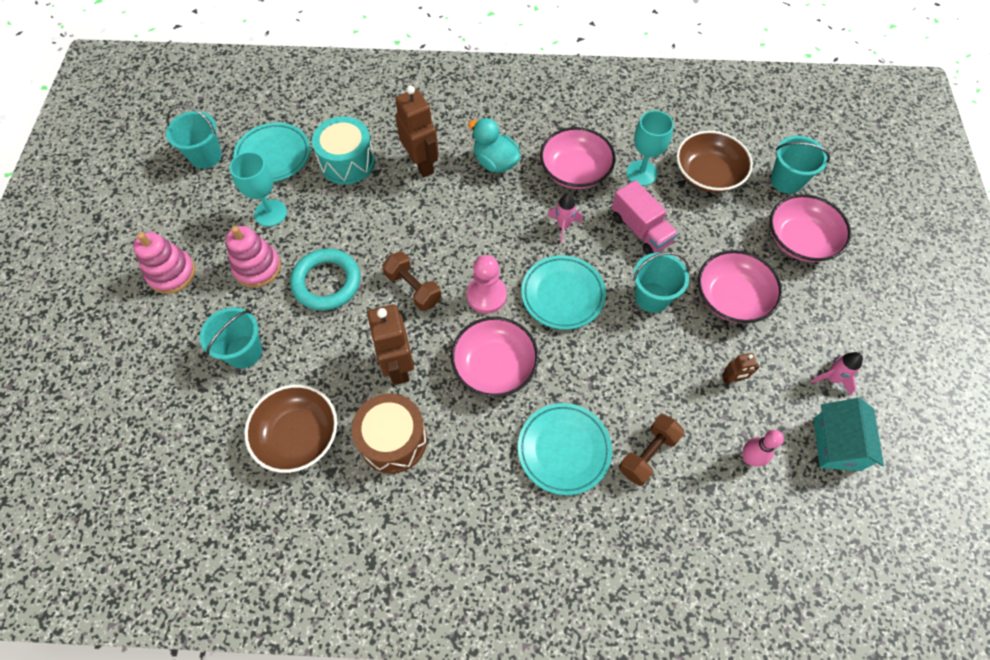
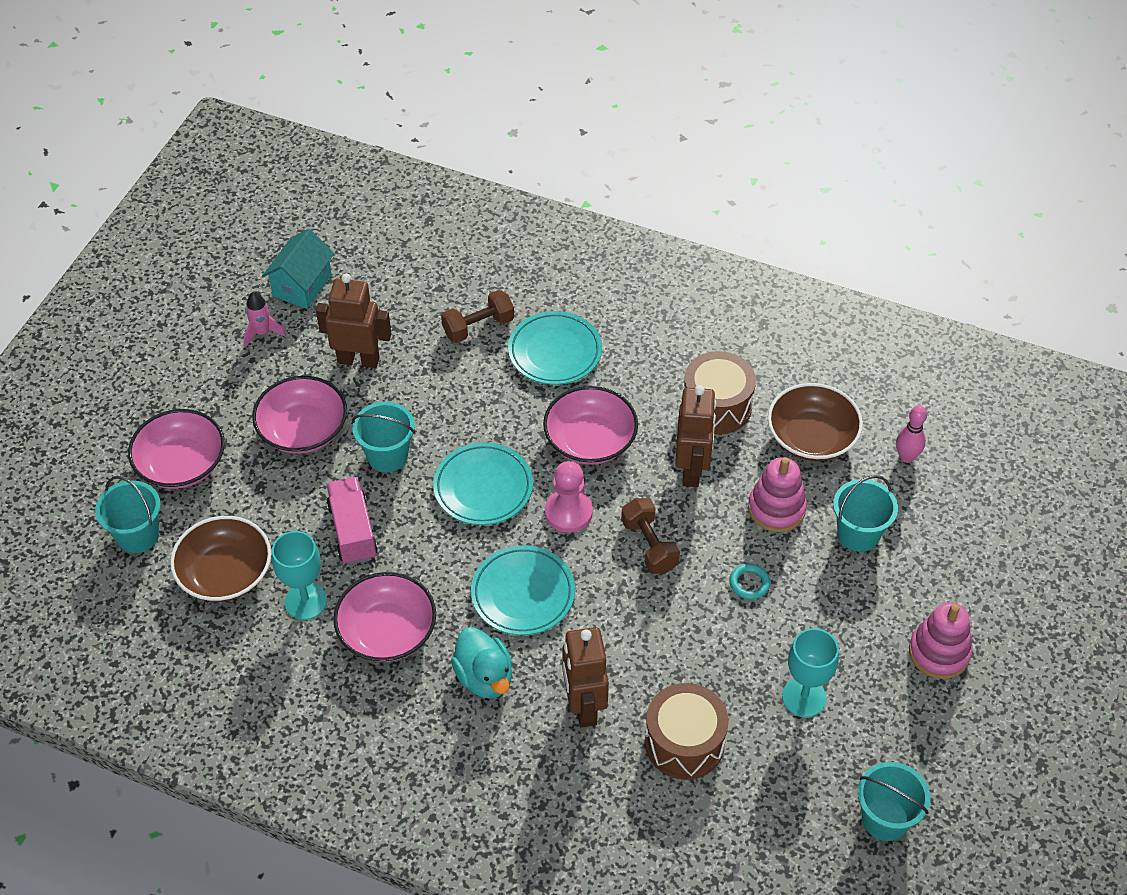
camera: 160 degrees left, 10 degrees down
pink stacking toy [226,226,281,288] -> pink stacking toy moved to [748,457,807,532]
turquoise plate [233,122,310,182] -> turquoise plate moved to [471,545,575,635]
turquoise ring [290,248,360,311] -> turquoise ring [729,564,770,600], size x0.47
turquoise drum [312,116,375,184] -> brown drum [645,683,729,780]
pink rocket [547,193,583,244] -> none
brown robot [722,353,760,384] -> brown robot [316,273,391,368], size x2.08
pink bowling pin [743,430,784,467] -> pink bowling pin moved to [896,405,927,463]

